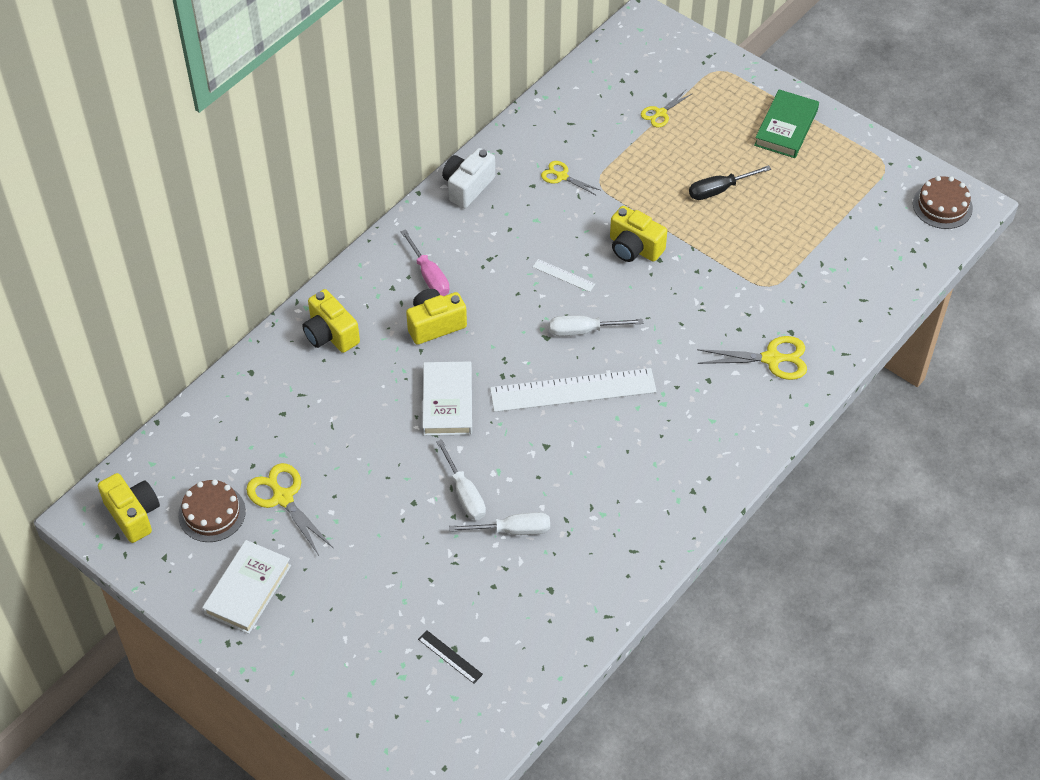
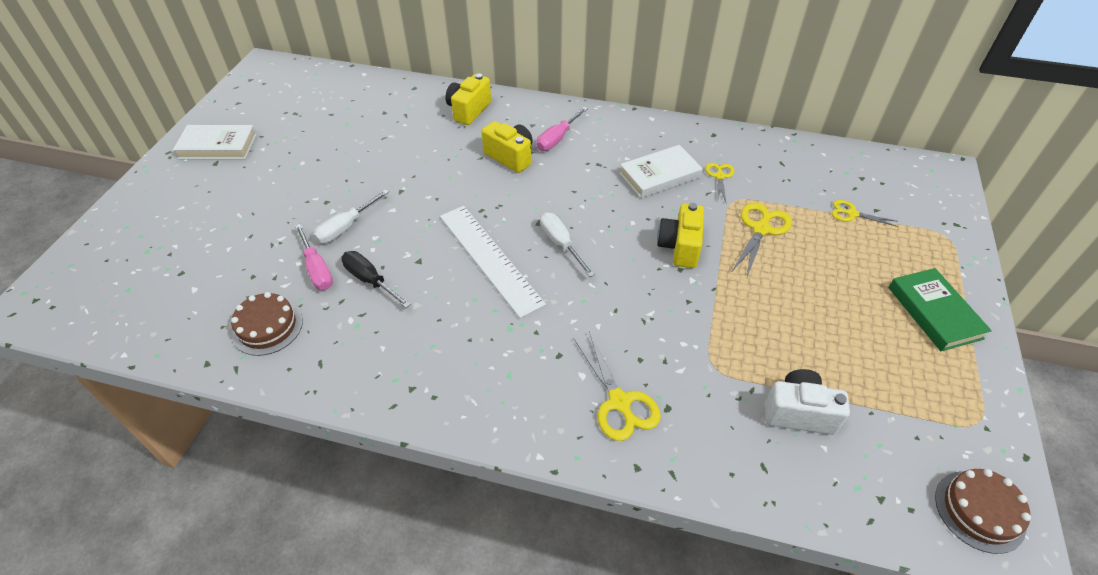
camera: 65 degrees right, 5 degrees down
yellow camera [98,473,160,543] -> none
brown cake [178,479,246,542] -> brown cake moved to [231,292,303,356]
yellow scissors [246,463,332,555] -> yellow scissors moved to [732,202,792,277]
black ruler [418,630,483,684] -> none
white book [423,361,472,436] -> white book moved to [619,145,703,198]
white camera [442,148,495,208] -> white camera moved to [765,369,850,435]
white screwdriver [449,512,550,535] -> pink screwdriver [295,224,333,290]
white ruler [533,259,595,292] -> none
black screwdriver [689,165,771,200] -> black screwdriver moved to [341,251,411,308]
green book [754,90,819,158] -> green book turned 75 degrees clockwise [888,268,992,351]

